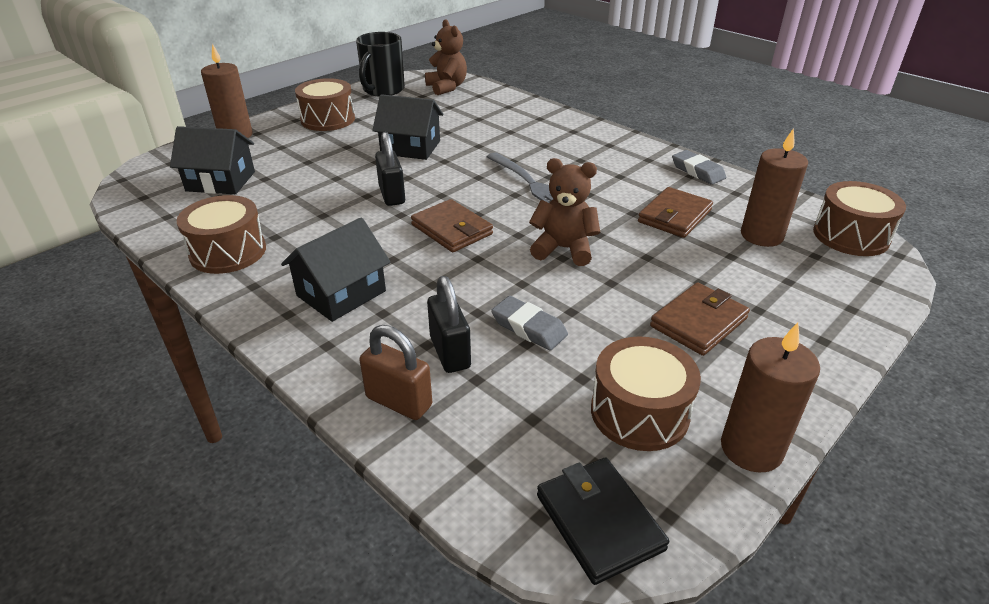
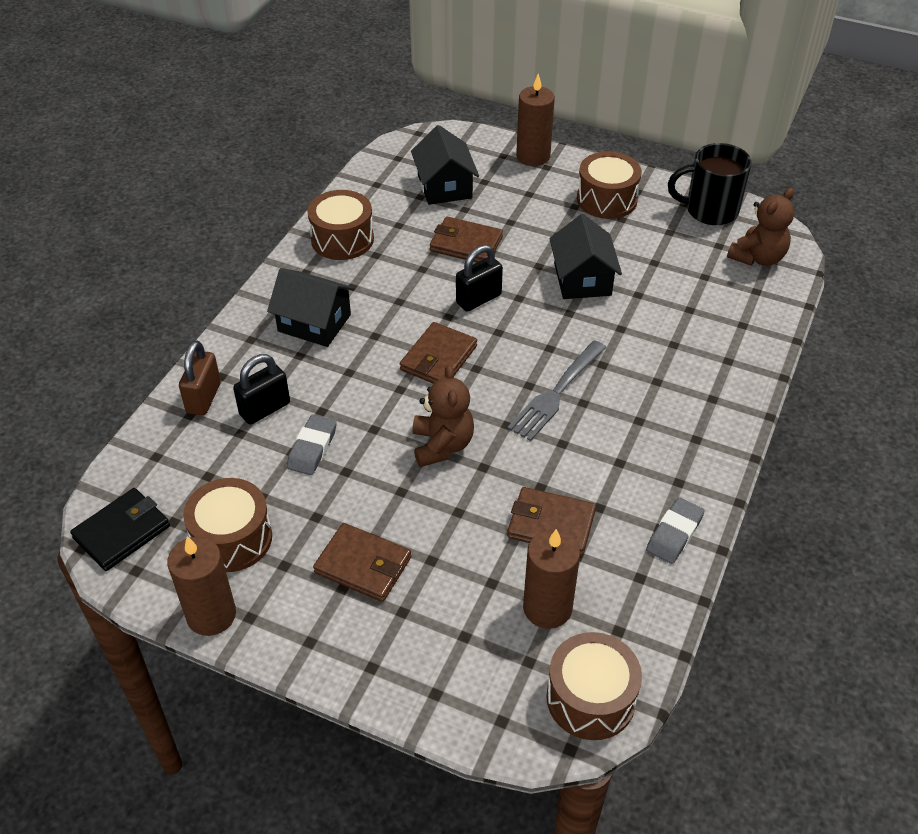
camera: 70 degrees right, 10 degrees up
none -> brown wallet [430,217,503,263]

